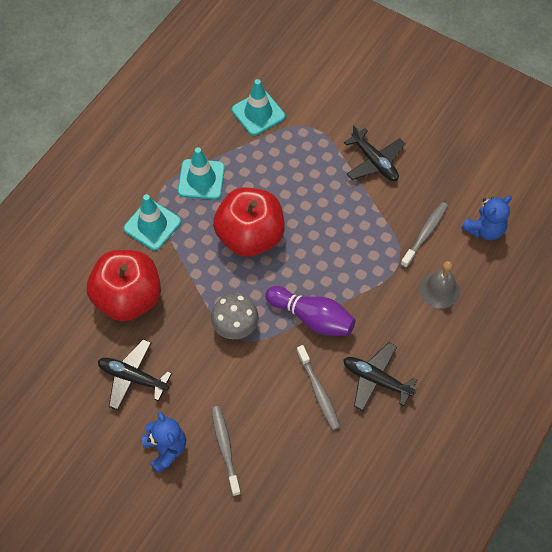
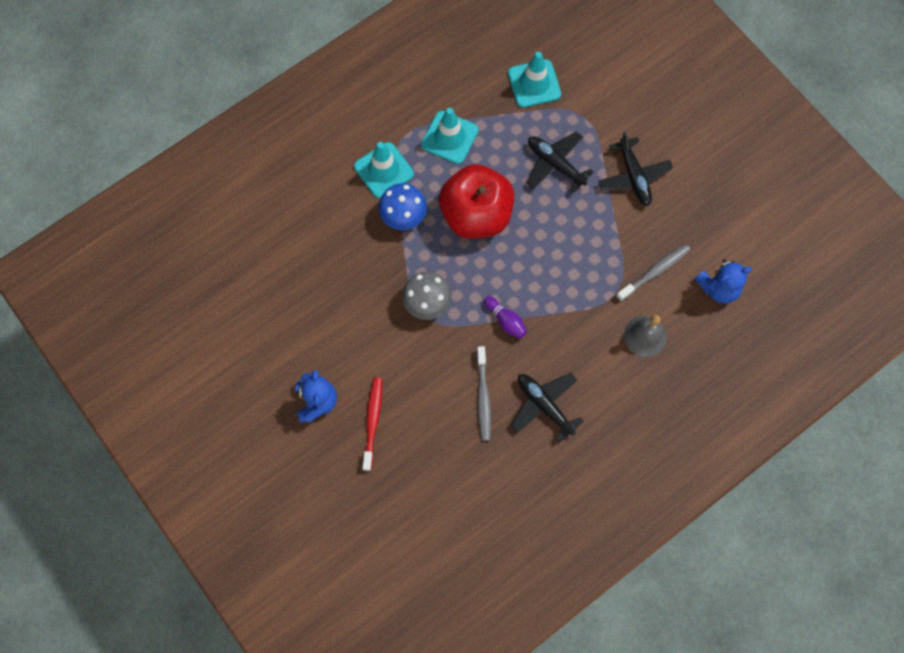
camera: 20 degrees right, 10 degrees up
red apple [87,250,161,321] -> none
black plane [98,339,172,410] -> black plane moved to [527,132,594,193]
grey toothbrush [211,406,241,496] -> red toothbrush [362,377,382,471]
purple bowling pin [265,286,356,336] -> purple bowling pin [484,296,527,339], size x0.55
none -> blue mushroom [379,183,427,230]

